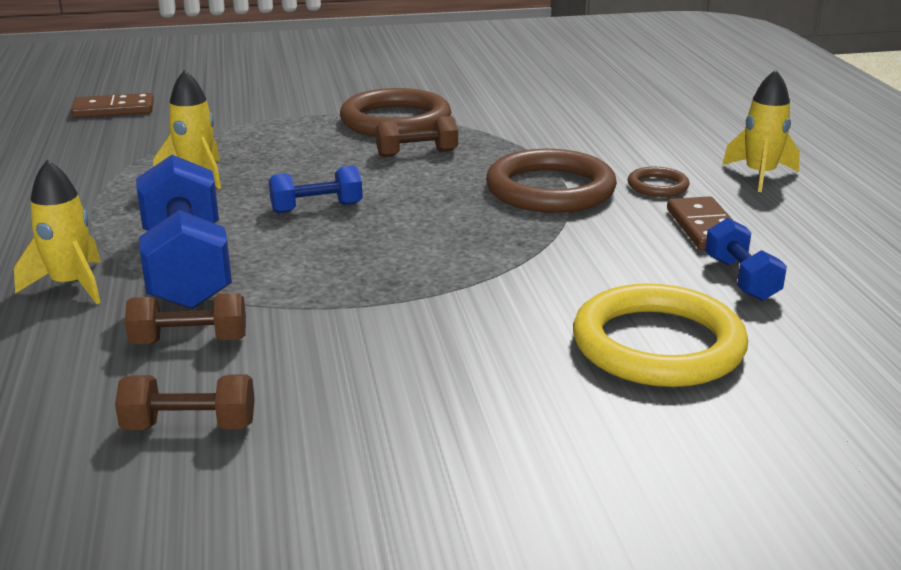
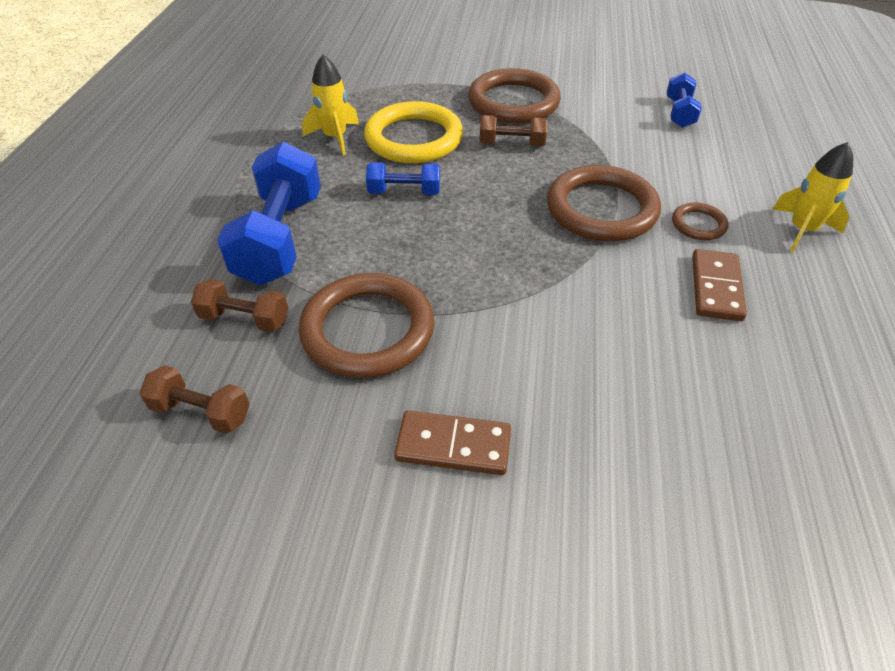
camera: 20 degrees right, 20 degrees up
yellow rocket [14,160,101,304] -> none
brown domino [71,93,154,118] -> brown domino moved to [394,411,511,475]
yellow ring [573,283,748,387] -> yellow ring moved to [364,101,463,163]
blue dumbbell [705,218,787,301] -> blue dumbbell moved to [667,72,702,128]
none -> brown ring [299,273,435,378]

